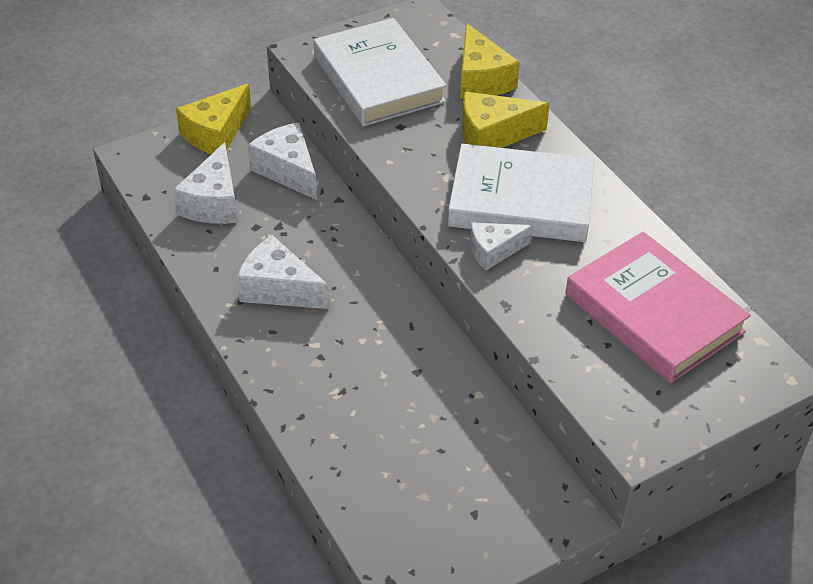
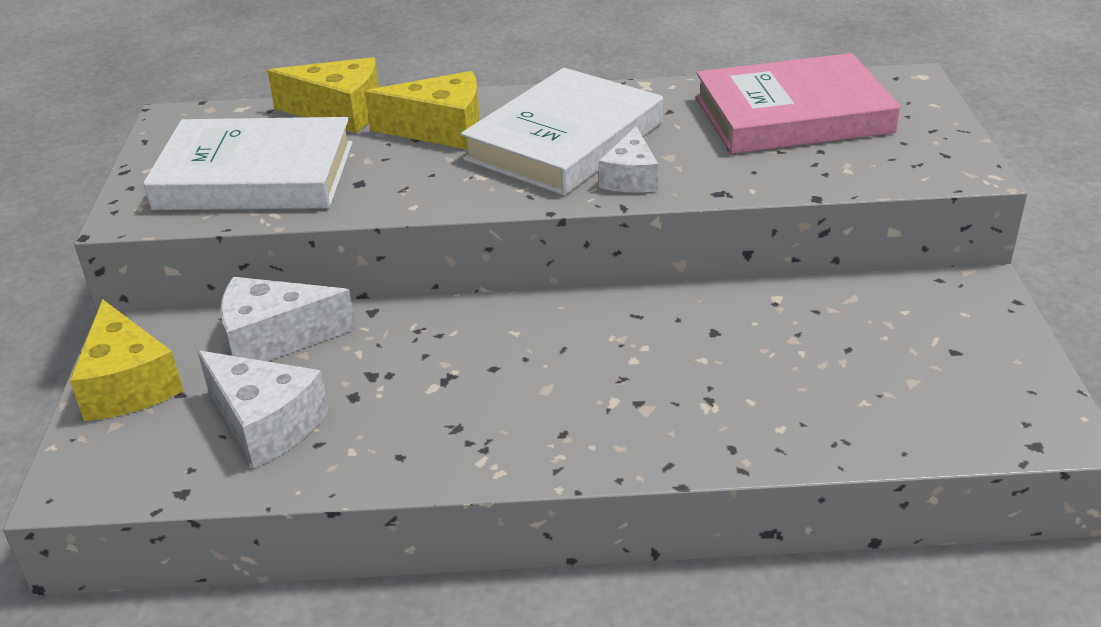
camera: 60 degrees left, 10 degrees down
white cheese [237,235,330,309] -> none
yellow cheese [462,92,550,148] -> yellow cheese turned 105 degrees counterclockwise [365,71,480,149]

